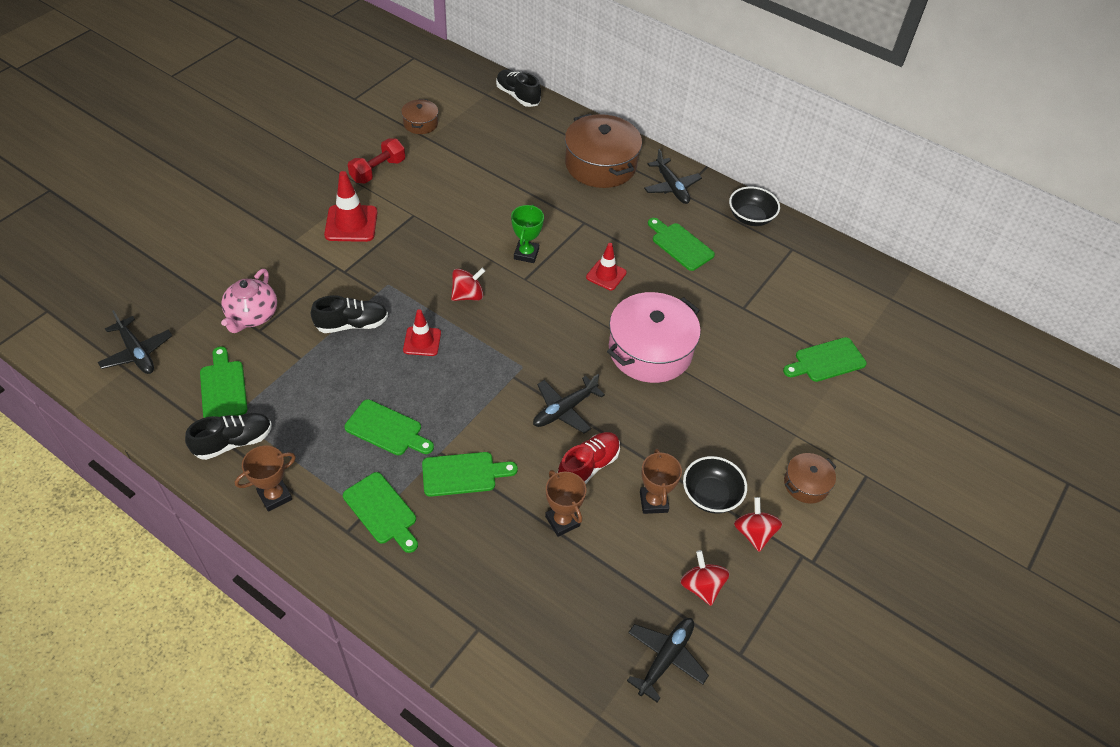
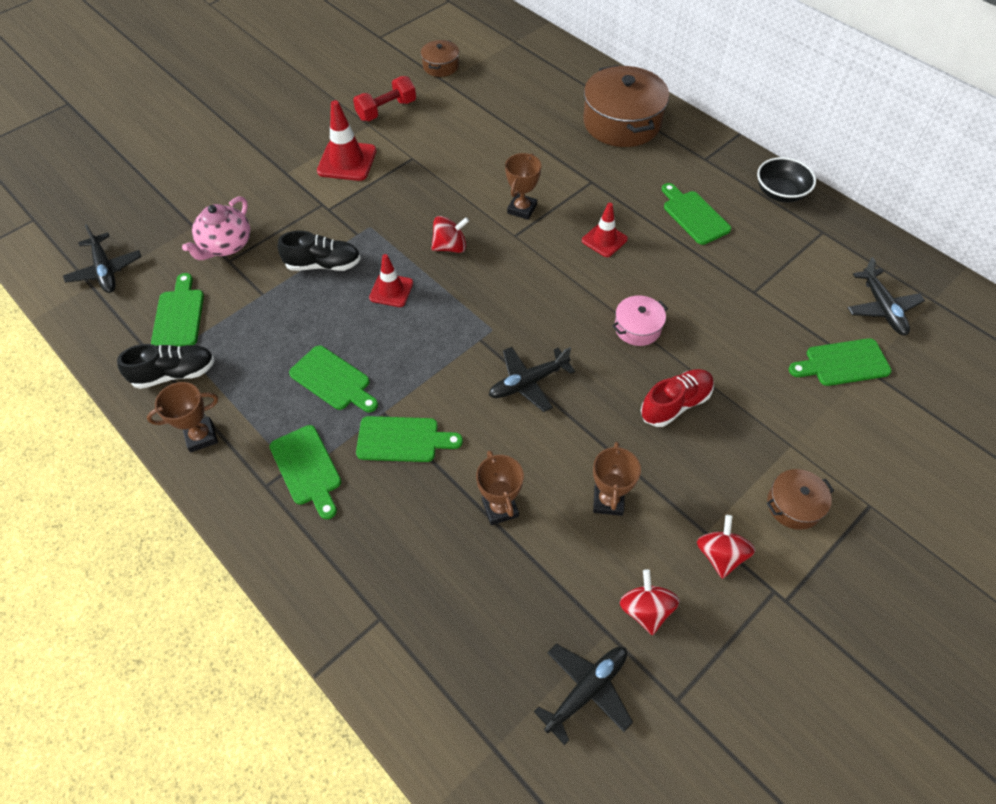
camera: 15 degrees right, 5 degrees up
black shoe [496,70,541,107] -> none
green trophy [511,205,544,263] -> brown trophy [505,153,541,220]
red shoe [558,432,620,484] -> red shoe moved to [640,369,714,427]
pink pot [607,292,701,383] -> pink pot [612,295,668,346], size x0.49
black plane [644,149,702,204] -> black plane moved to [847,257,925,335]
black bowl [683,456,747,514] -> none

